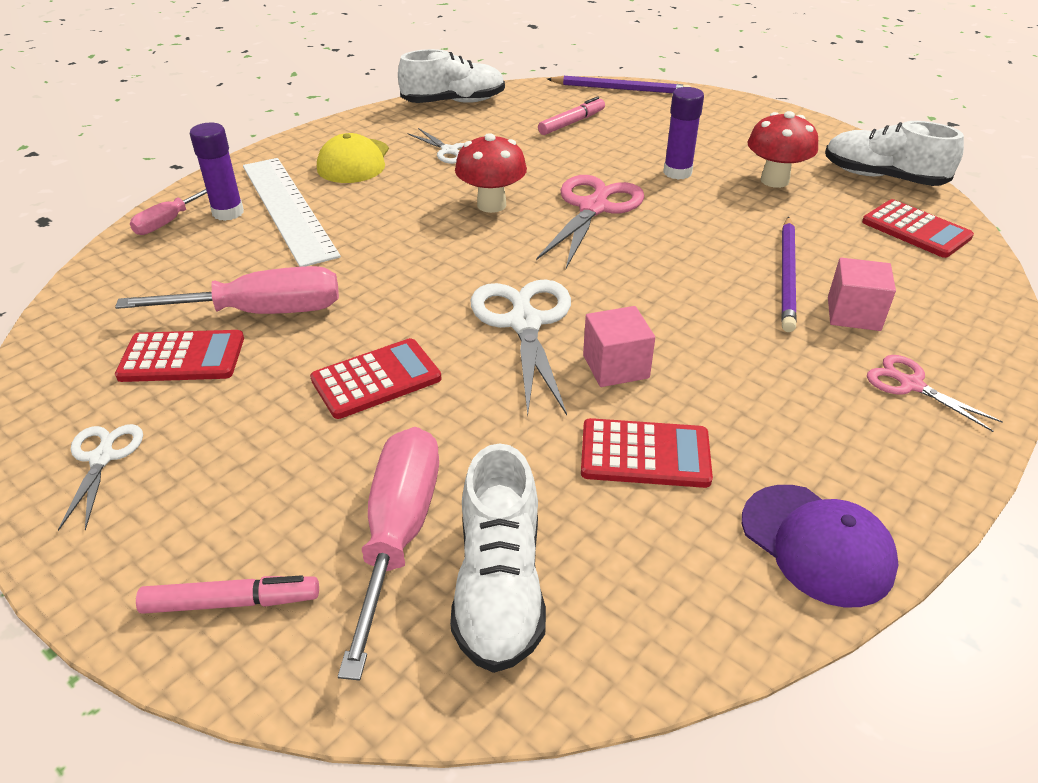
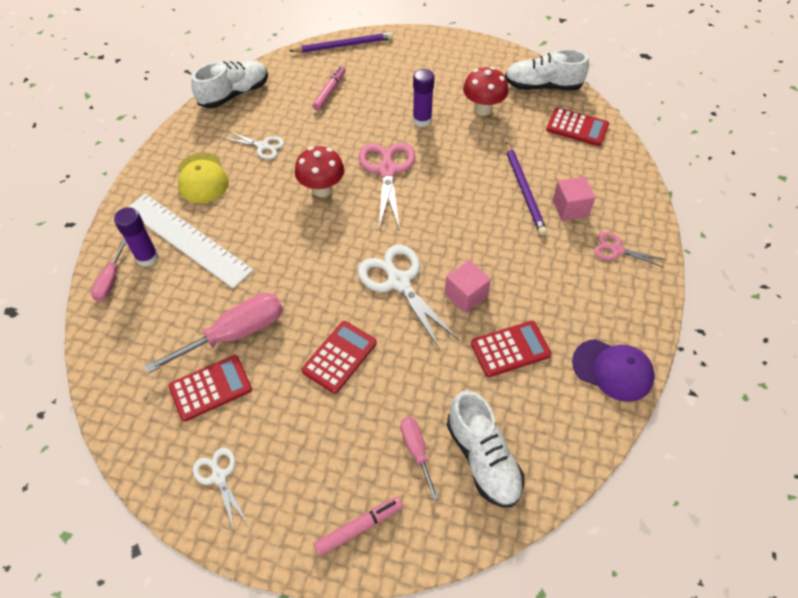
camera: 25 degrees left, 15 degrees up
pink screwdriver [338,427,439,681] -> pink screwdriver [400,417,439,500], size x0.55

